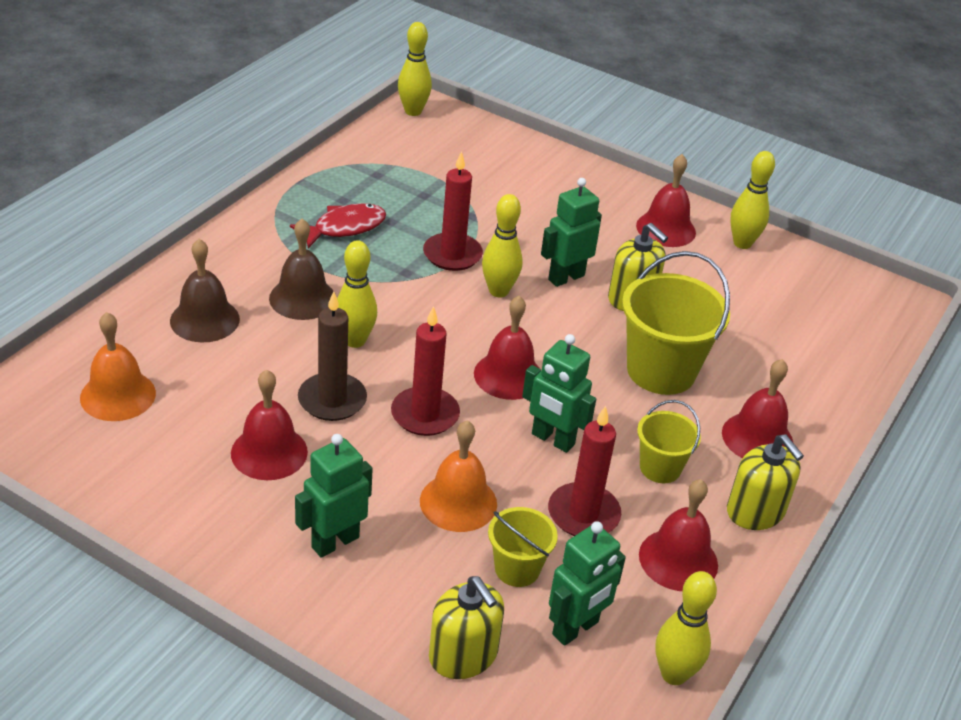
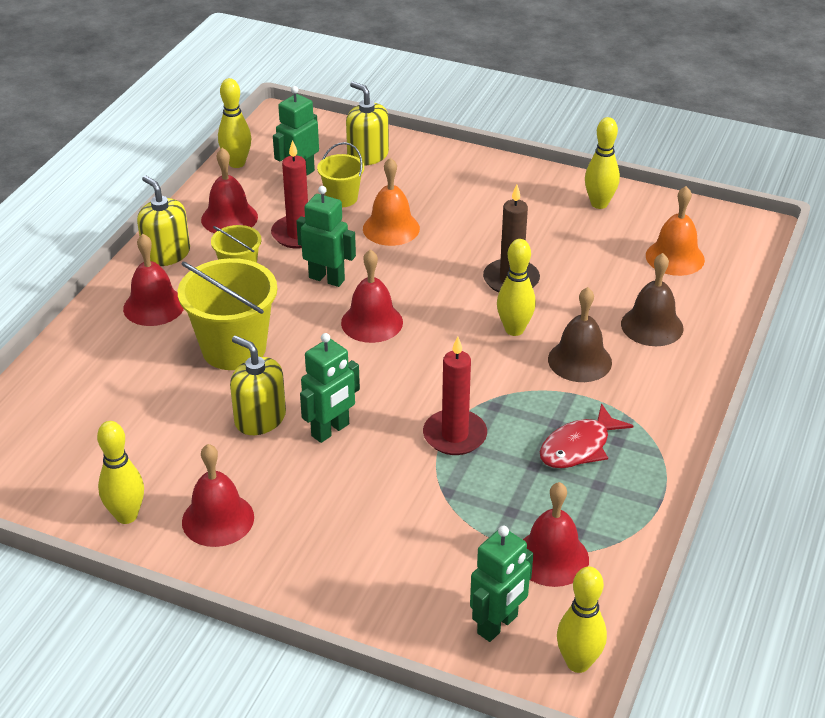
camera: 175 degrees right, 0 degrees up
red bell [231,369,308,480] -> red bell moved to [523,482,589,587]
green robot [295,434,373,558] -> green robot moved to [470,526,533,642]
red candle [391,306,460,436] -> none
yellow bowling pin [482,194,523,298] -> yellow bowling pin moved to [585,117,620,209]

